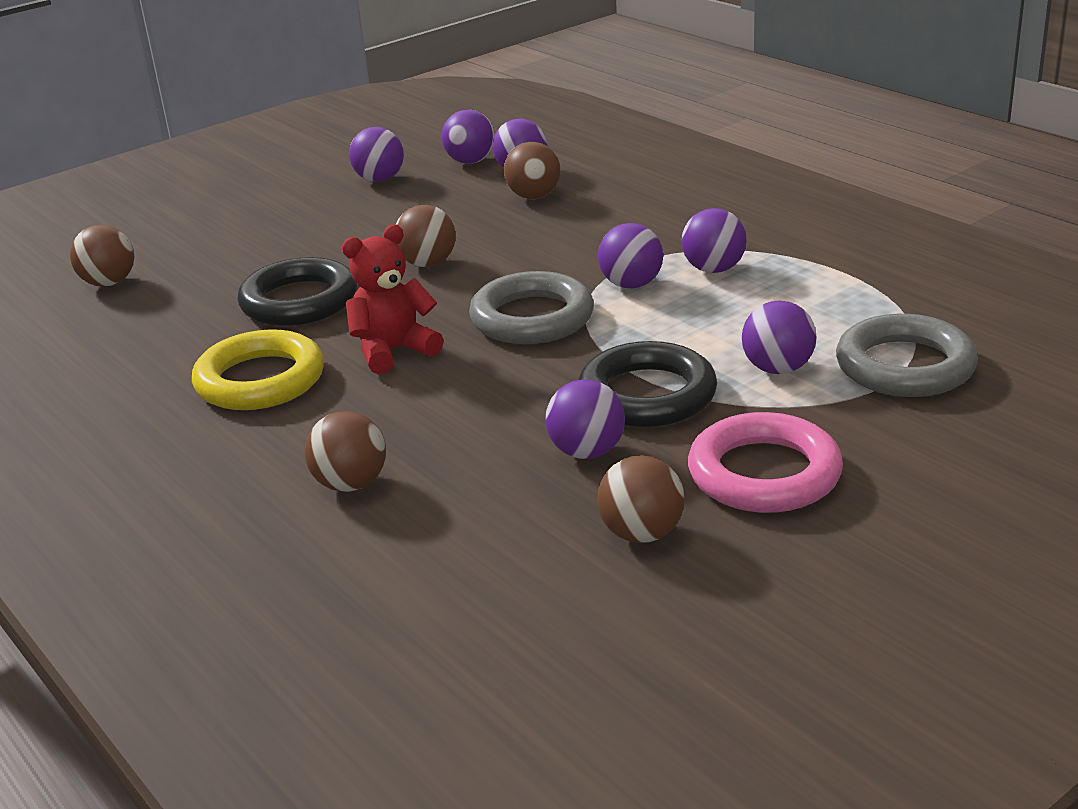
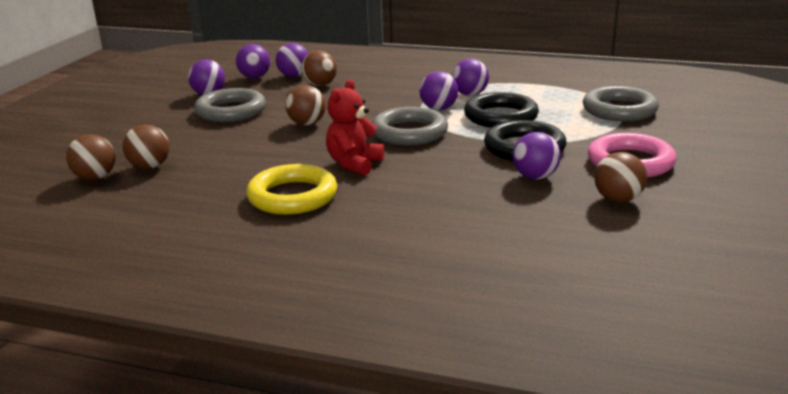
camera: 35 degrees left, 5 degrees down
black ring [237,257,357,326] -> black ring moved to [464,92,539,128]
brown ball [305,411,386,492] -> brown ball moved to [123,124,169,169]
purple ball [742,301,817,374] -> none
none -> grey ring [194,88,266,122]

